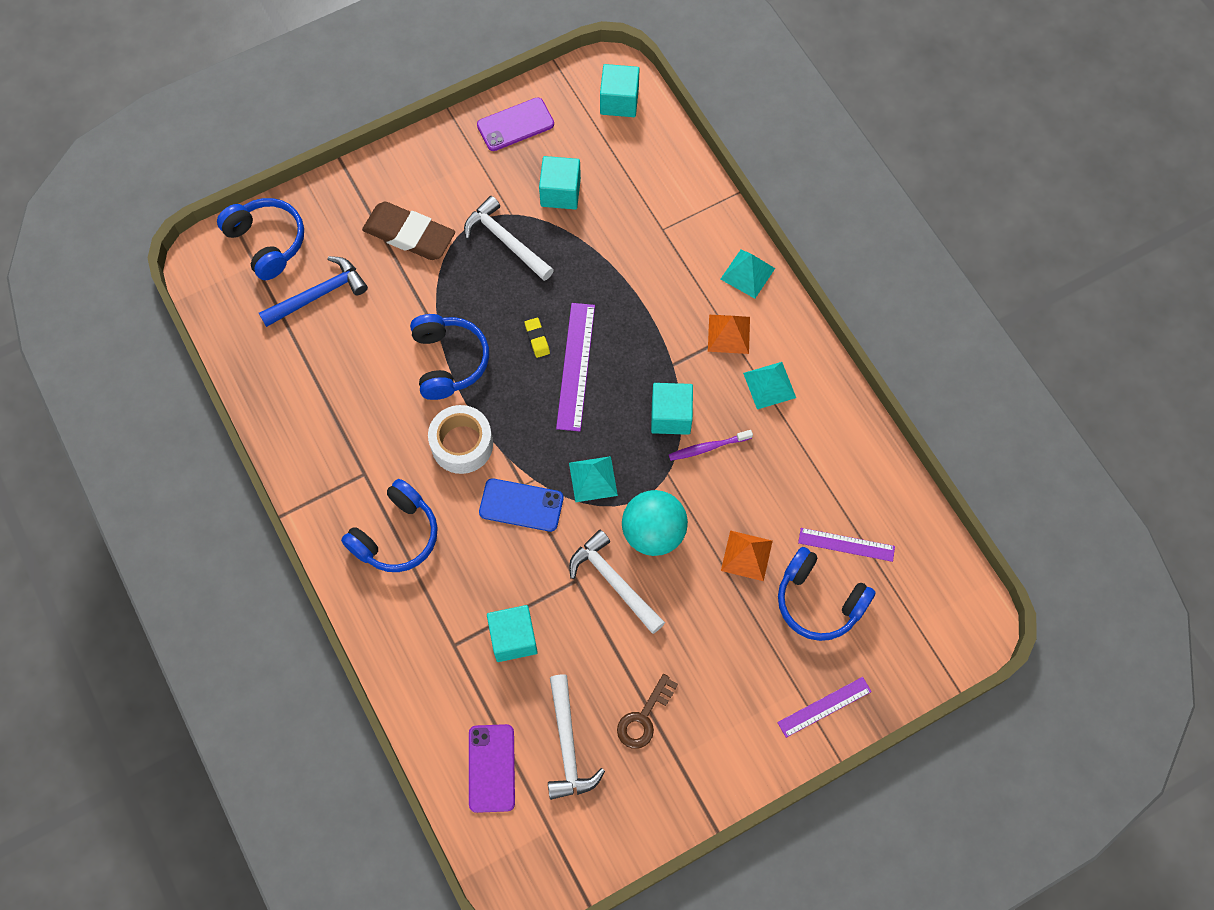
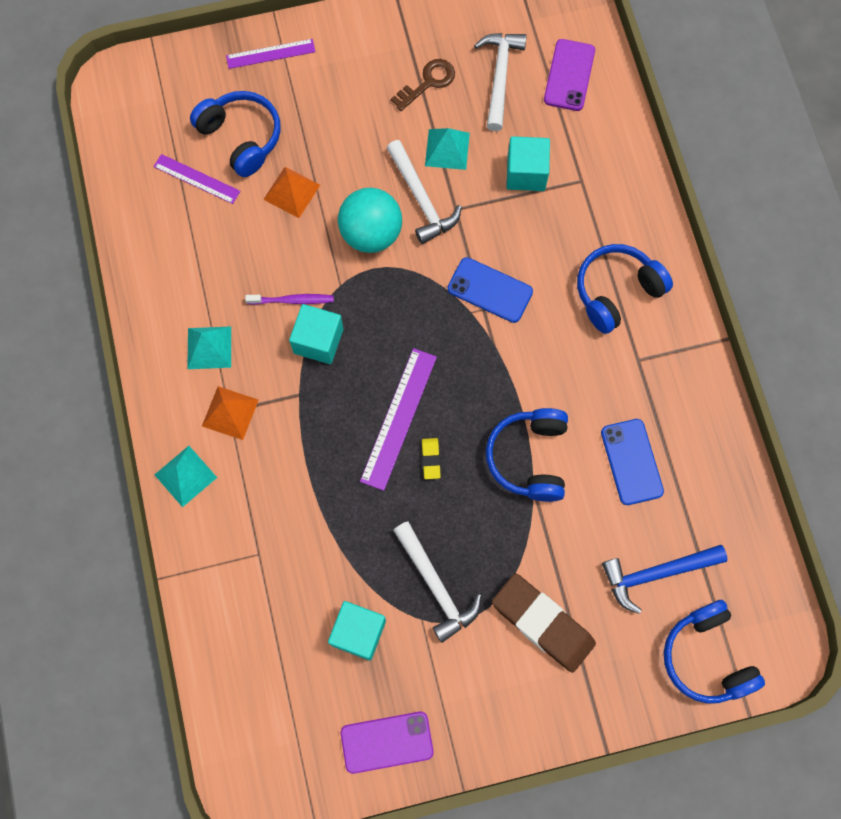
camera: 165 degrees left, 5 degrees up
white tape [428,405,493,474] -> none
turquoise pyramid [569,456,618,502] -> turquoise pyramid moved to [425,128,470,170]
turquoise cube [600,64,639,117] -> none
none -> blue phone [601,419,664,505]

